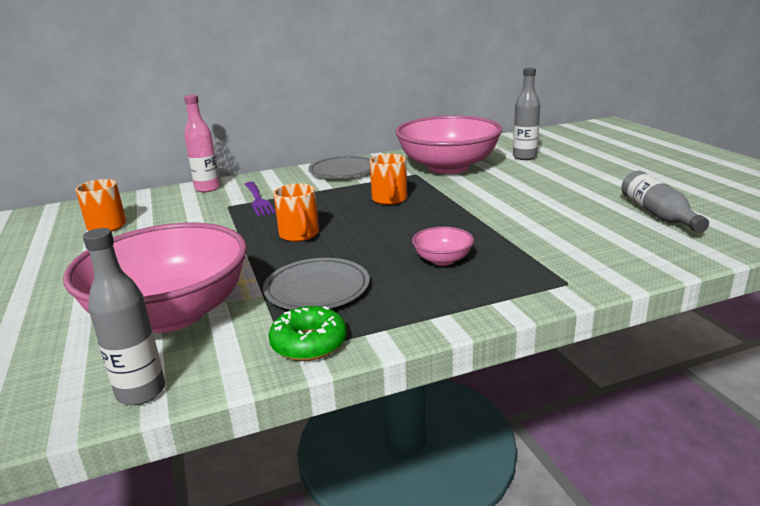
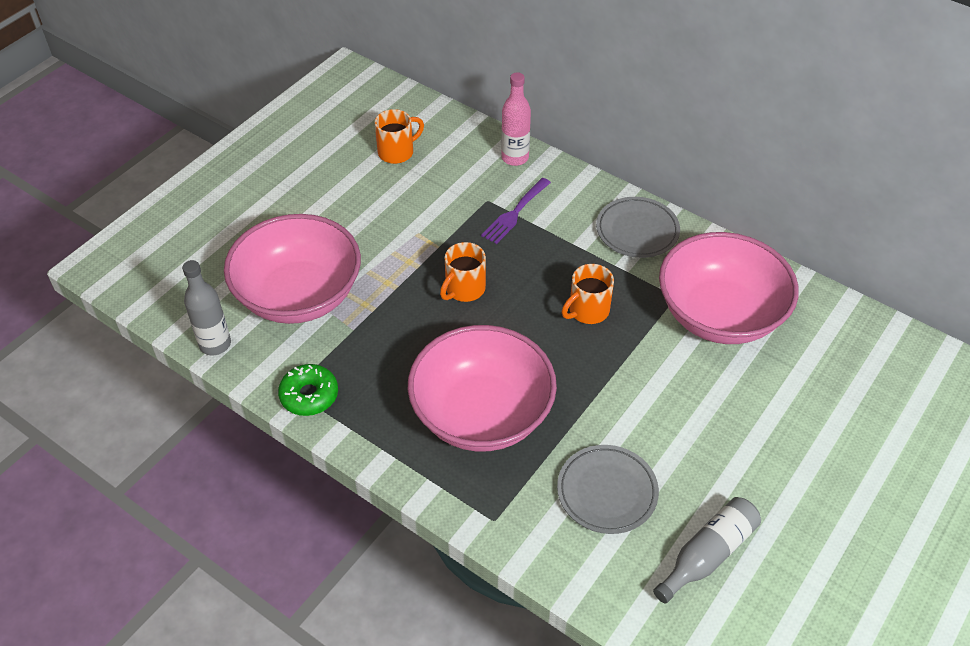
camera: 55 degrees right, 25 degrees up
grey plate [263,258,370,310] -> grey plate moved to [557,445,659,534]
pink bowl [412,227,474,266] -> pink bowl [408,325,557,451], size x2.43
grey bottle [513,68,540,160] -> none

